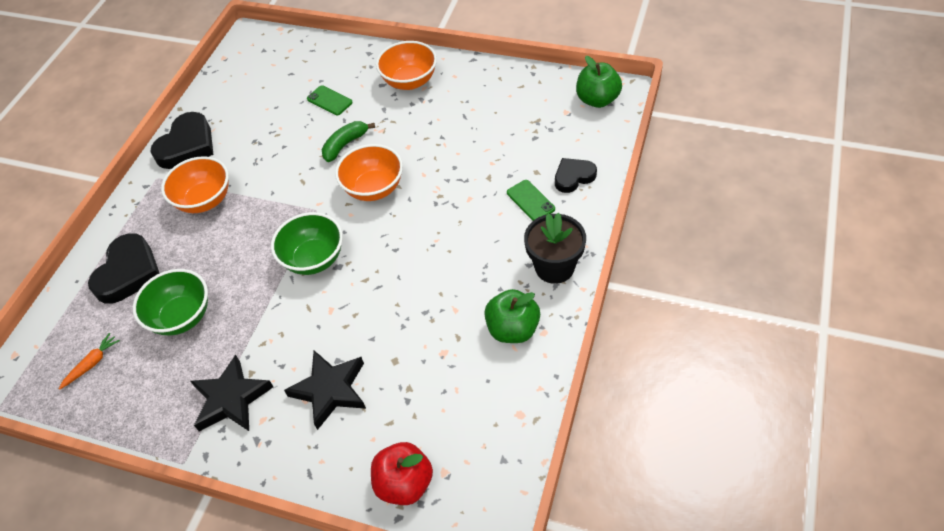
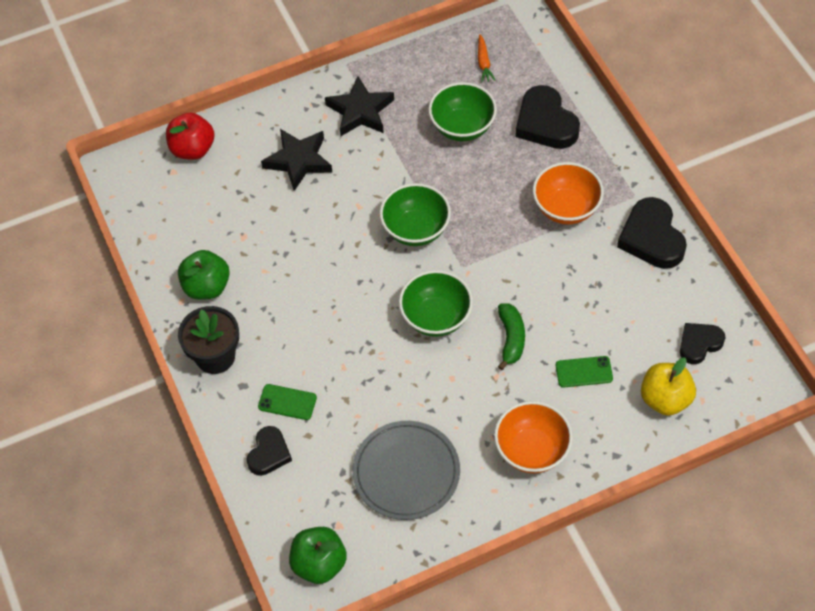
camera: 135 degrees right, 5 degrees up
orange bowl [335,144,403,201] -> green bowl [399,270,473,337]
none -> grey plate [353,421,460,520]
none -> yellow apple [641,358,696,416]
none -> black heart [680,323,725,364]

